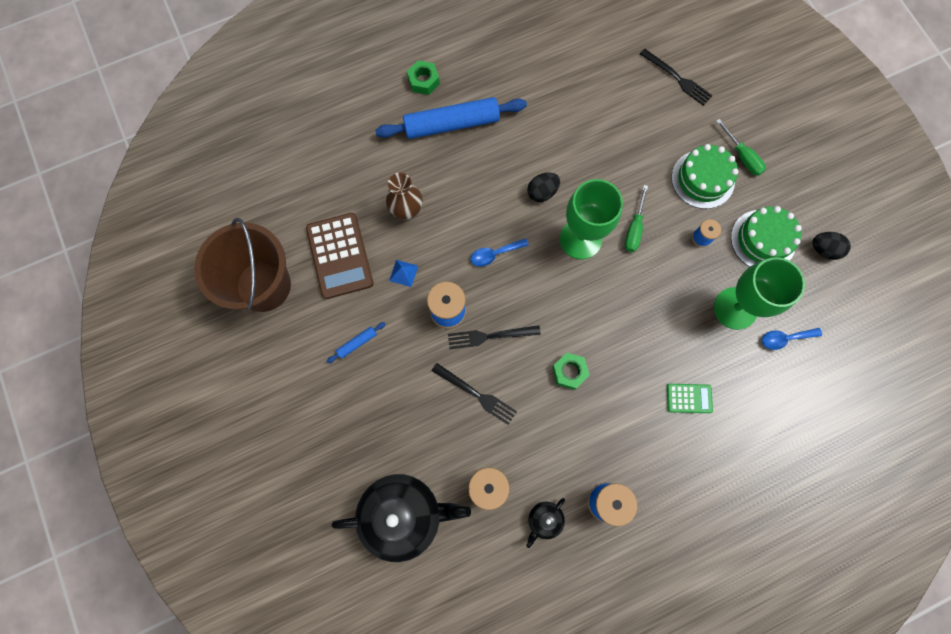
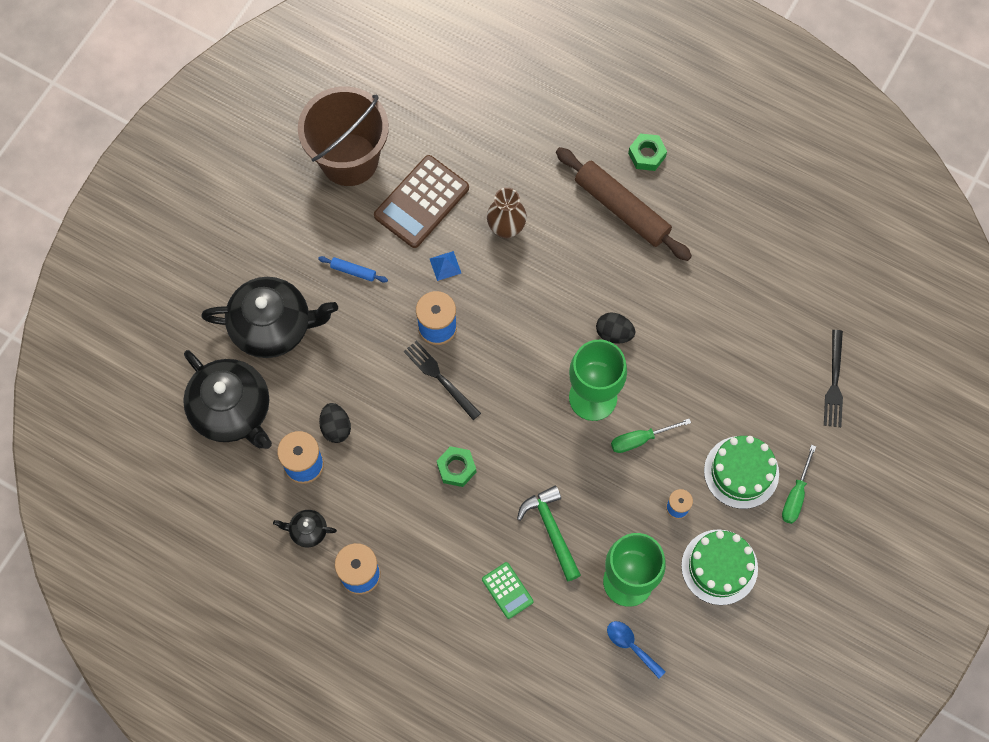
camera: 55 degrees right, 5 degrees down
blue rolling pin [375,97,527,139] -> brown rolling pin [556,147,692,261]
black fork [432,363,517,425] -> none
blue spoon [470,238,529,267] -> none
black egg [812,232,851,260] -> black egg moved to [319,403,351,443]
none -> black teapot [201,277,338,358]
none -> green hammer [517,485,581,581]

